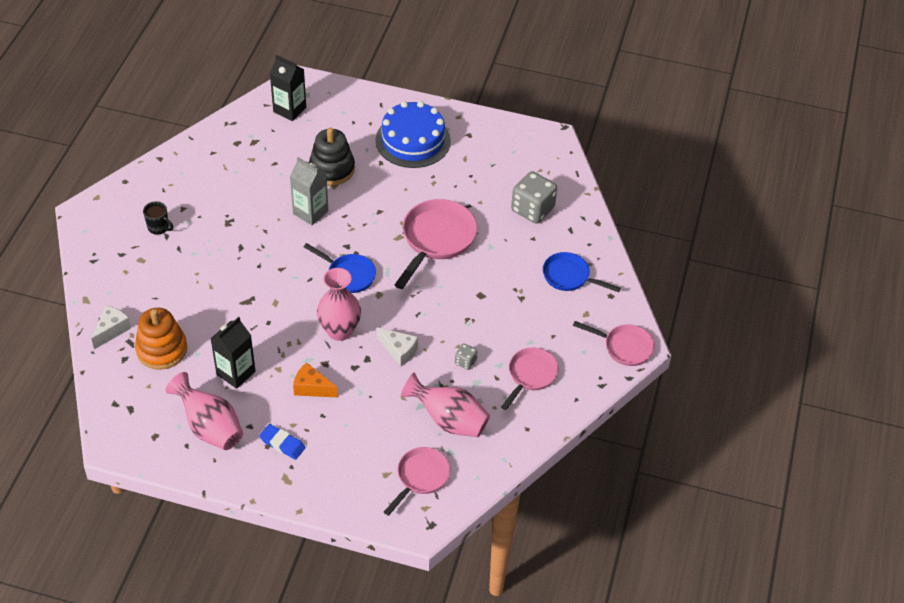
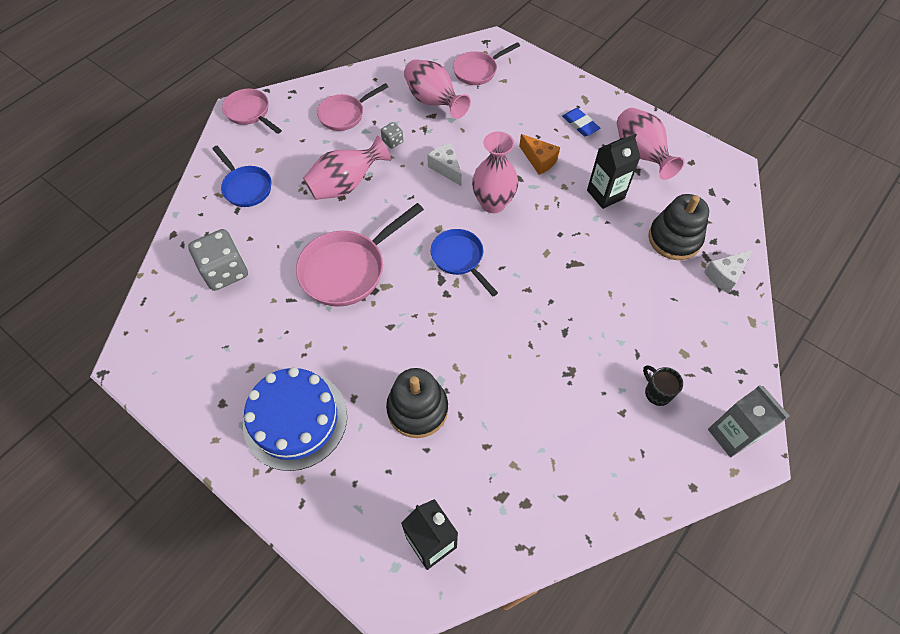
camera: 155 degrees left, 10 degrees up
orange stacking toy [135,308,187,370] -> black stacking toy [648,194,709,260]
grey carton [290,157,328,225] -> grey carton moved to [708,385,790,457]
none -> pink vase [303,136,391,200]

